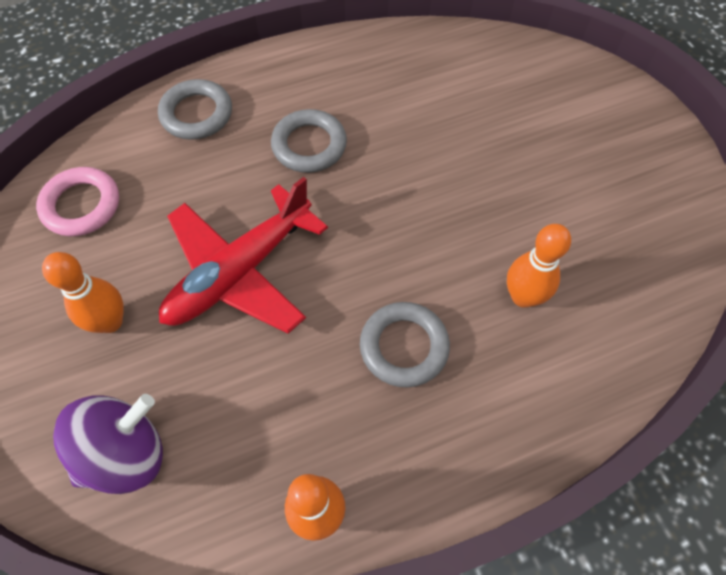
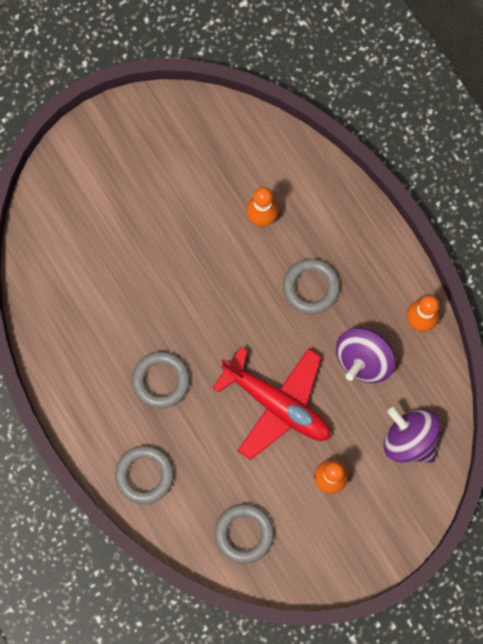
camera: 100 degrees left, 15 degrees up
pink ring [36,167,119,236] -> grey ring [215,504,274,564]
none -> purple spinning top [336,328,395,383]

